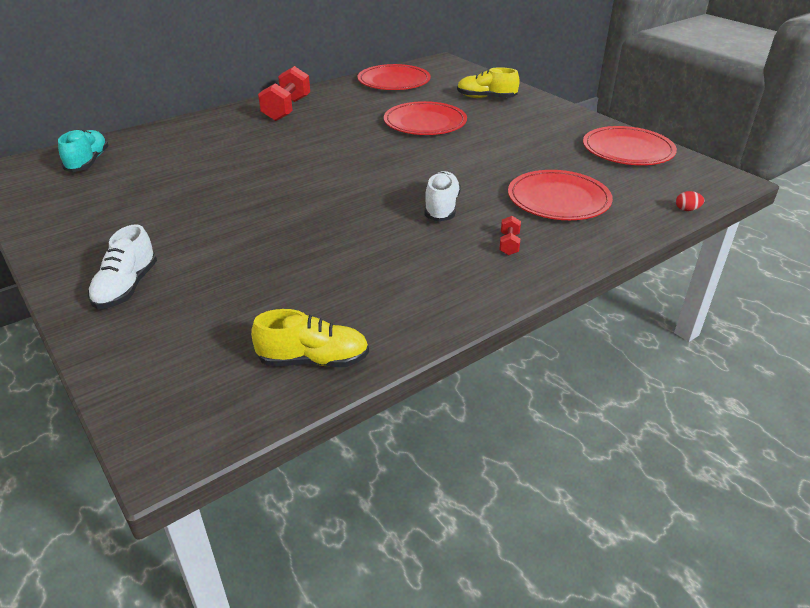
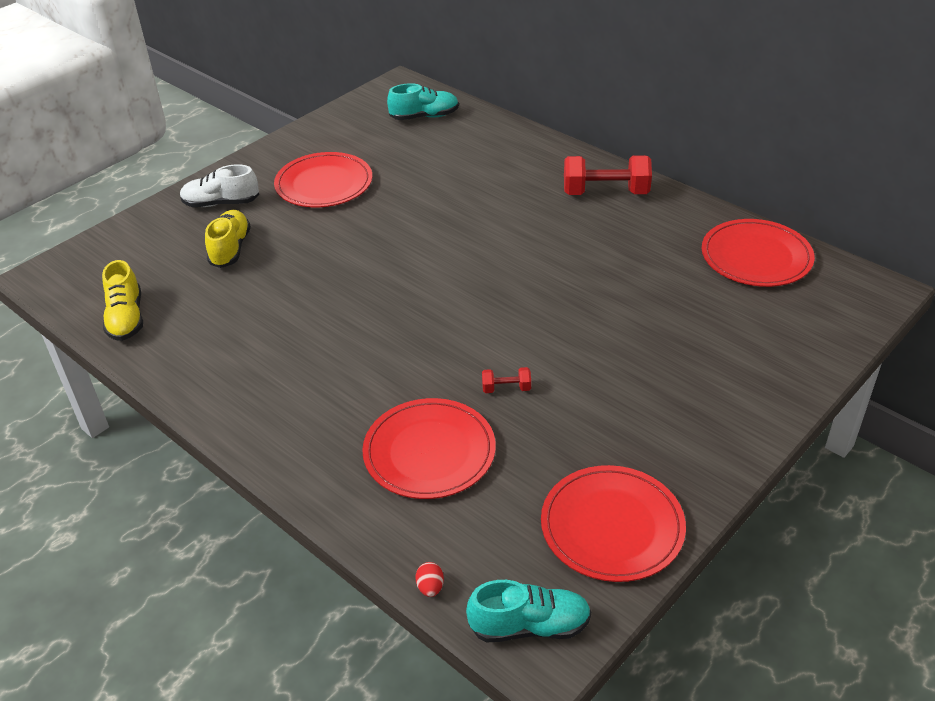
camera: 80 degrees right, 5 degrees up
red plate [384,101,467,135] -> red plate moved to [274,152,372,207]
white shoe [424,171,461,221] -> none
yellow shoe [457,67,520,98] -> yellow shoe moved to [205,210,251,268]
red dumbbell [499,216,521,255] -> red dumbbell moved to [482,367,531,393]
none -> turquoise shoe [466,580,591,642]

